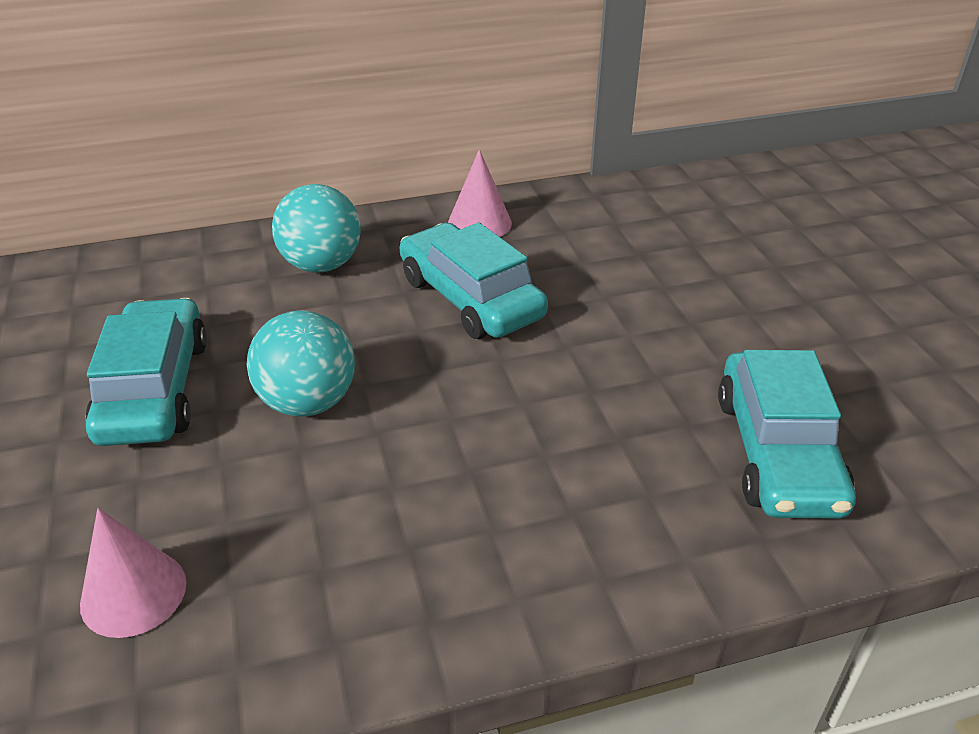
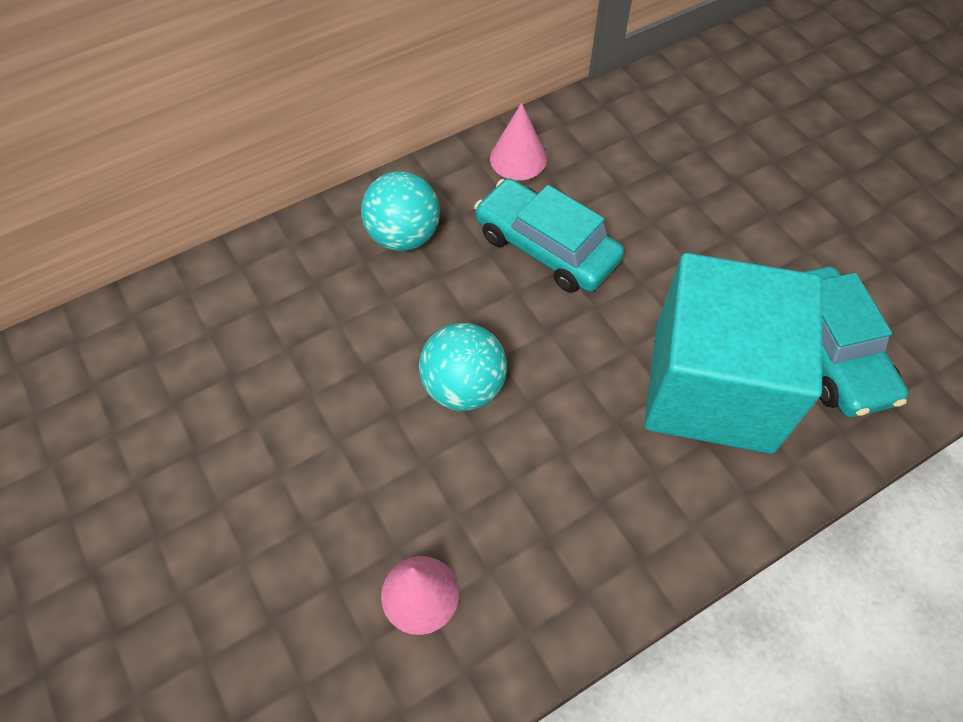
camera: 15 degrees left, 20 degrees up
turquoise car [86,298,207,446] -> none
none -> turquoise cube [644,253,822,454]

